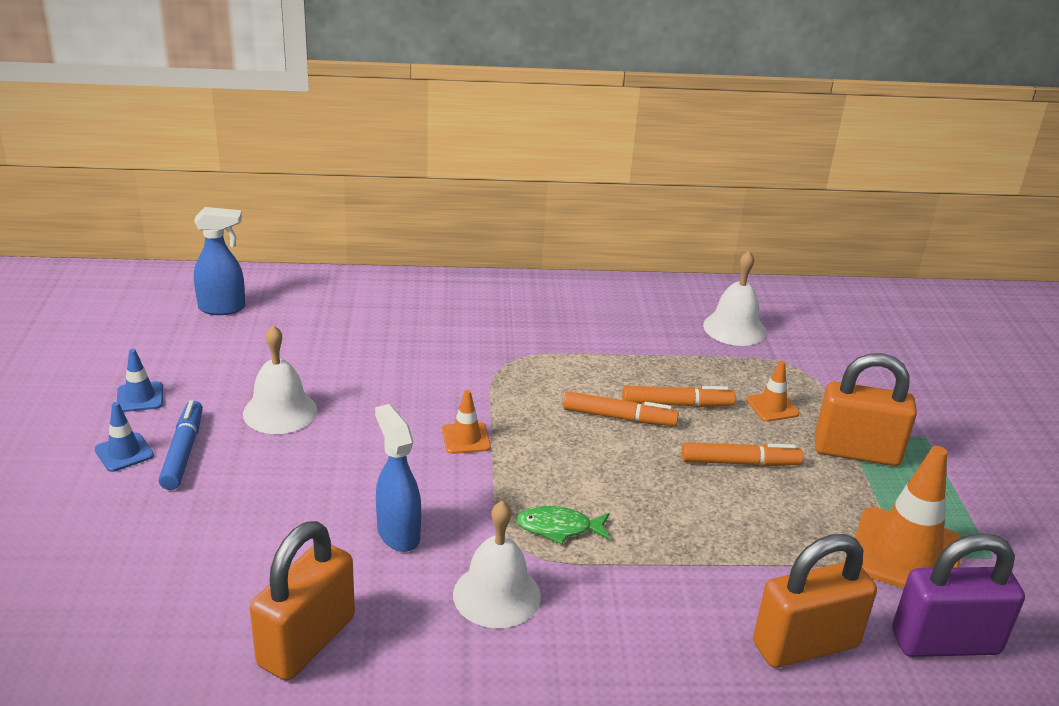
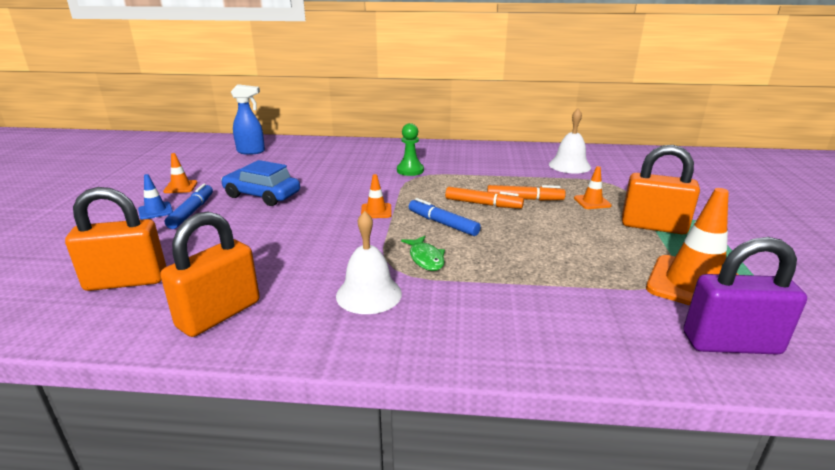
camera: 10 degrees right, 5 degrees down
blue traffic cone [117,349,163,412] -> orange traffic cone [163,153,198,193]
white bell [243,325,317,434] -> blue car [221,160,300,206]
blue spray bottle [375,404,421,552] -> none
green fish [516,506,610,545] -> green fish turned 120 degrees counterclockwise [401,236,445,271]
orange marker [681,442,803,466] -> none
orange padlock [753,534,877,668] -> orange padlock moved to [65,187,166,291]
none -> green pawn [397,123,424,176]
none -> blue marker [409,198,481,236]

